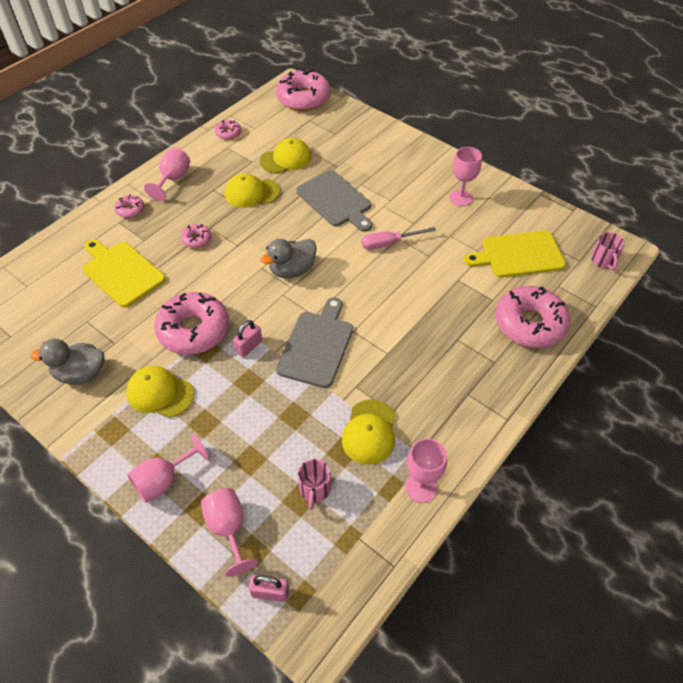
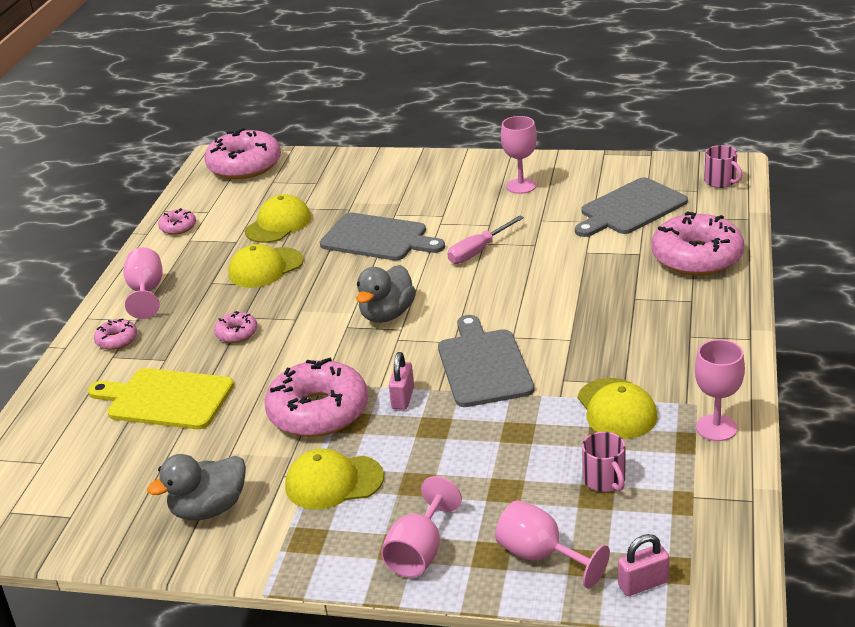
camera: 25 degrees left, 20 degrees down
yellow cutting board [464,231,566,278] -> grey cutting board [575,177,688,237]

